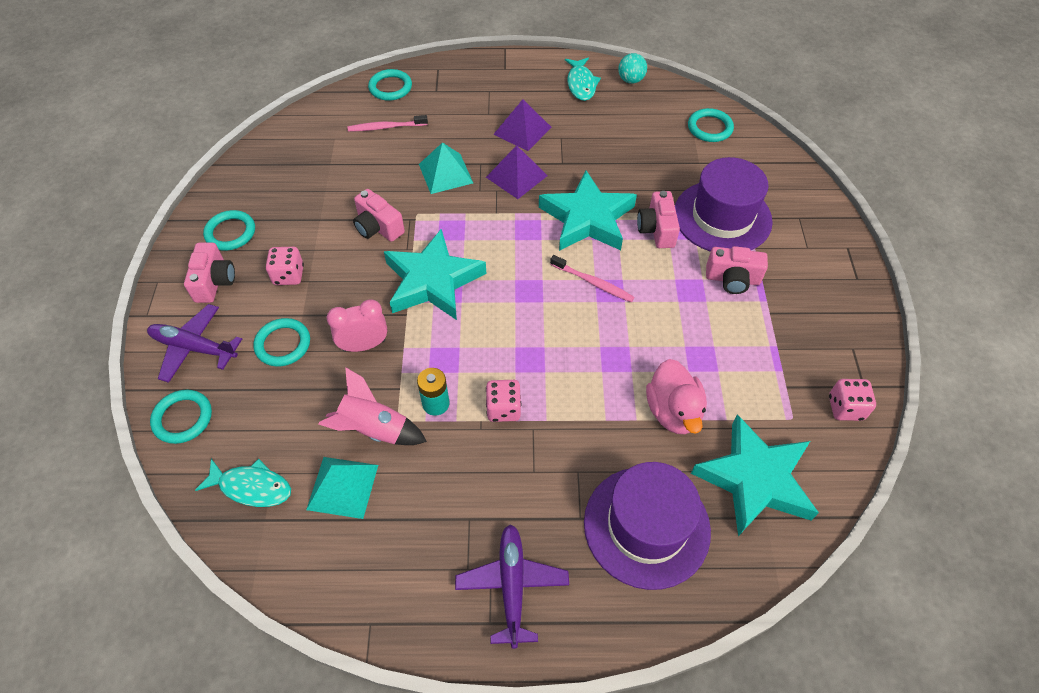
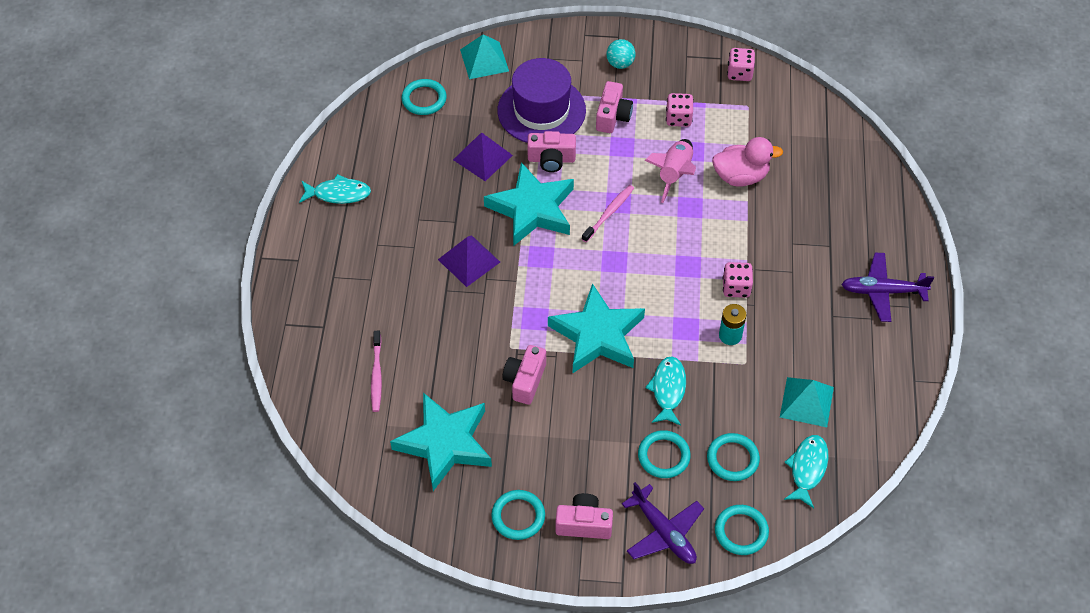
camera: 85 degrees left, 0 degrees up
purple plane [147,304,242,383] -> purple plane turned 60 degrees counterclockwise [622,482,704,564]
pink dice [266,247,304,285] -> pink dice moved to [666,93,694,127]
pink rocket [318,367,427,445] -> pink rocket moved to [645,139,696,203]
pink clock [327,299,387,352] -> turquoise fish [645,356,686,426]
pink camera [353,189,405,242] -> pink camera turned 150 degrees clockwise [502,345,546,405]
turquoise ring [368,69,412,101] -> turquoise ring moved to [707,433,760,481]
turquoise pyramid [419,142,473,194] -> turquoise pyramid moved to [460,34,509,79]
purple pyramid [493,99,552,151] -> purple pyramid moved to [453,132,513,181]
purple hat [584,462,711,590] -> none
turquoise ball [618,53,647,84] -> turquoise ball moved to [606,39,635,69]
turquoise star [691,414,819,536] -> turquoise star moved to [390,393,492,491]

